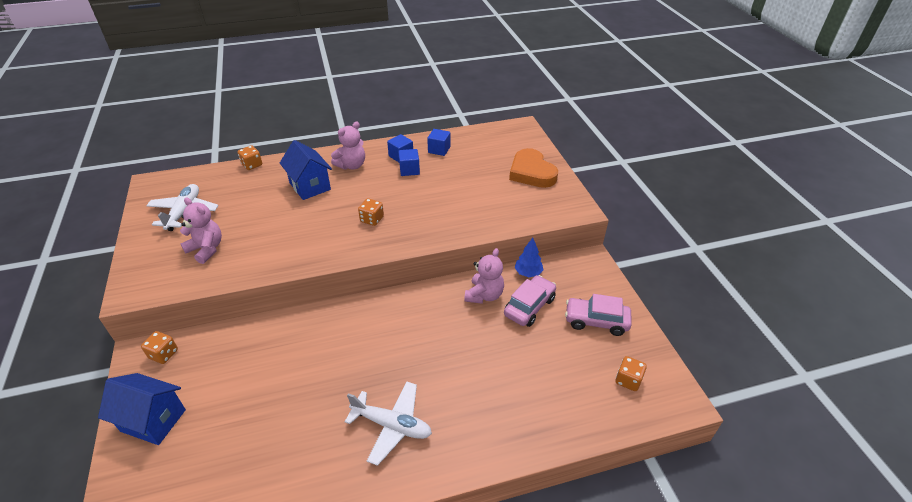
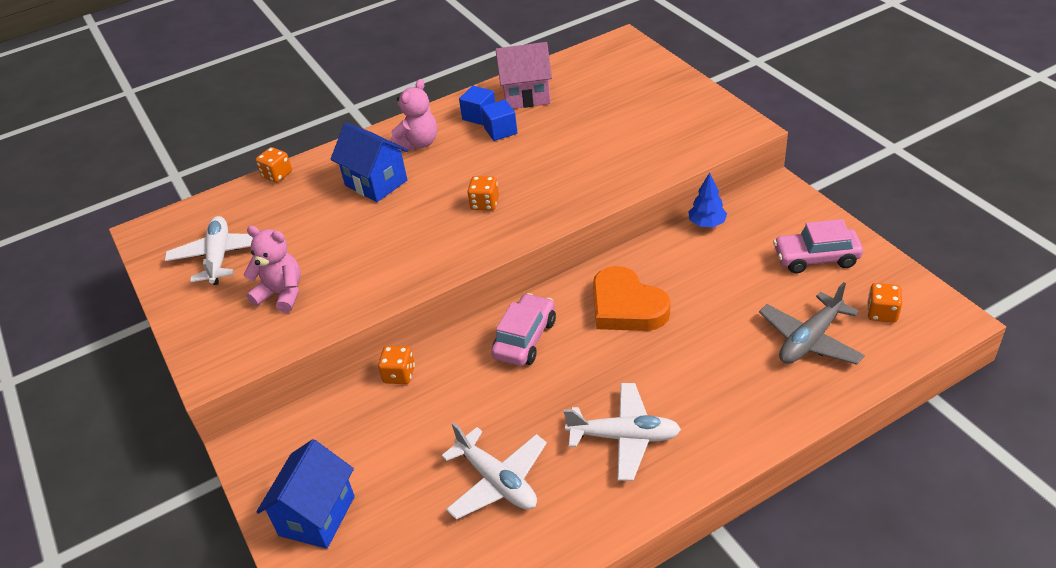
camera: 10 degrees left, 0 degrees up
blue house [98,373,186,445] -> blue house turned 75 degrees counterclockwise [256,439,355,549]
orange dice [141,331,178,364] -> orange dice moved to [378,346,415,384]
blue cube [427,129,451,156] -> pink house [496,42,552,109]
pink teddy bear [464,248,504,304] -> none
pink car [504,275,556,327] -> pink car moved to [491,293,556,366]
orange heart [509,148,558,188] -> orange heart moved to [593,266,670,331]
none -> white plane [441,422,547,519]
none -> grey plane [759,282,865,365]

